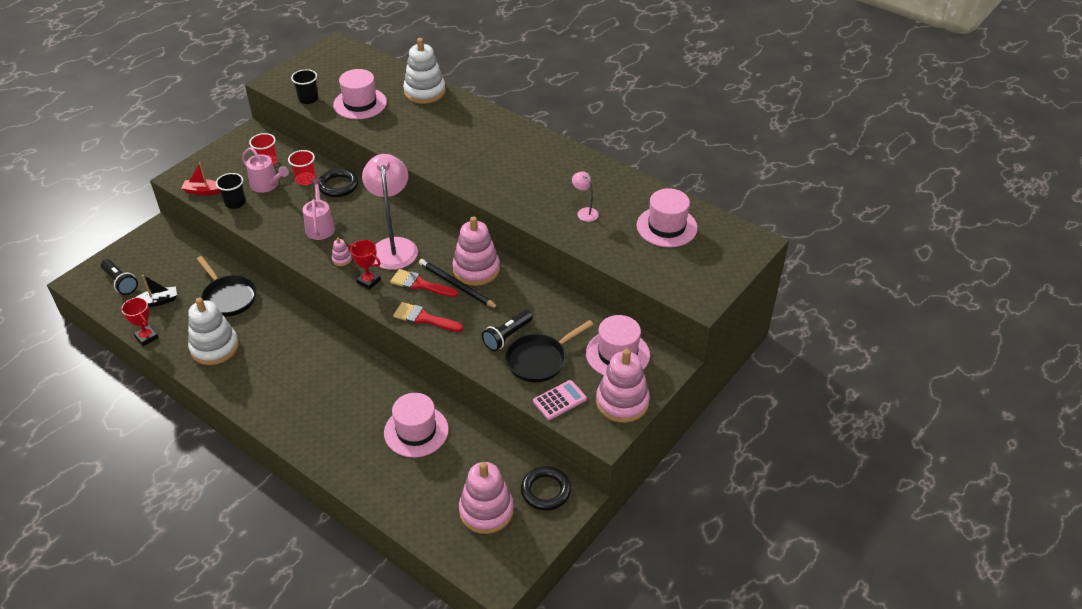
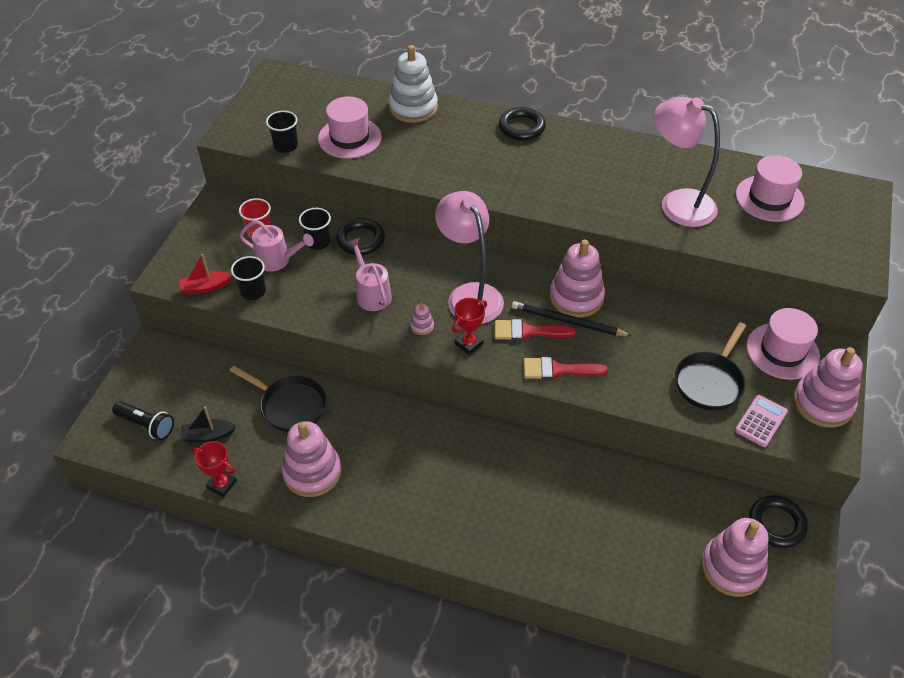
camera: 20 degrees left, 5 degrees up
black boat [135,275,177,307] -> black boat turned 150 degrees counterclockwise [181,407,236,442]
white stacking toy [188,297,239,365] -> pink stacking toy [282,421,341,497]
red cup [288,150,316,185] -> black cup [299,208,331,250]
red trophy [349,240,381,290] -> red trophy turned 60 degrees counterclockwise [452,298,487,355]
pink hat [384,393,449,457] -> none
black flashlight [482,310,533,351] -> none
pink lamp [572,171,599,222] -> pink lamp [654,97,720,227], size x2.27
none -> black ring [499,107,546,141]

